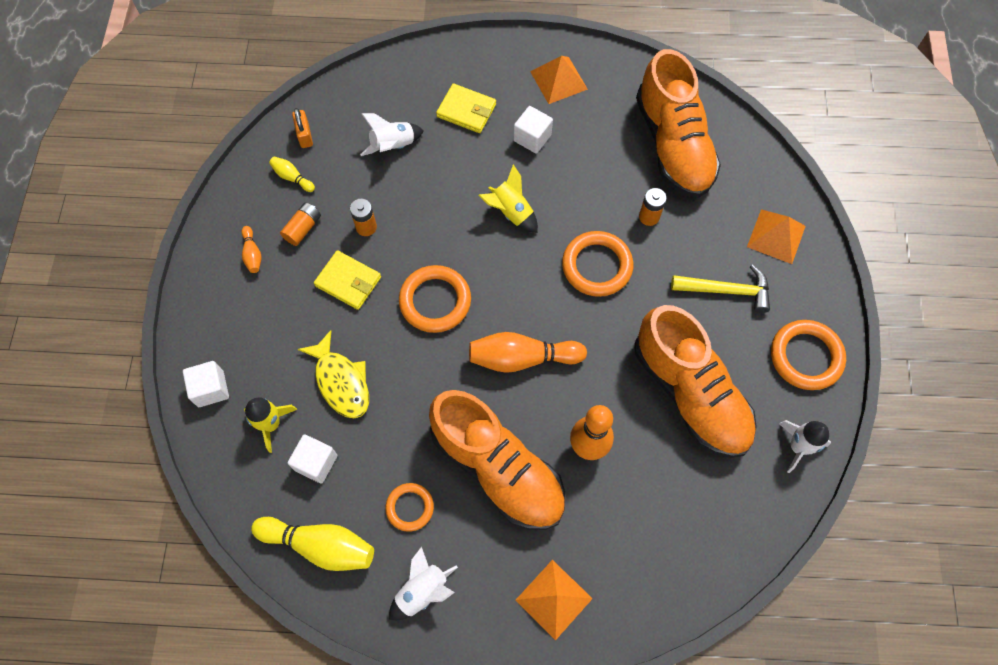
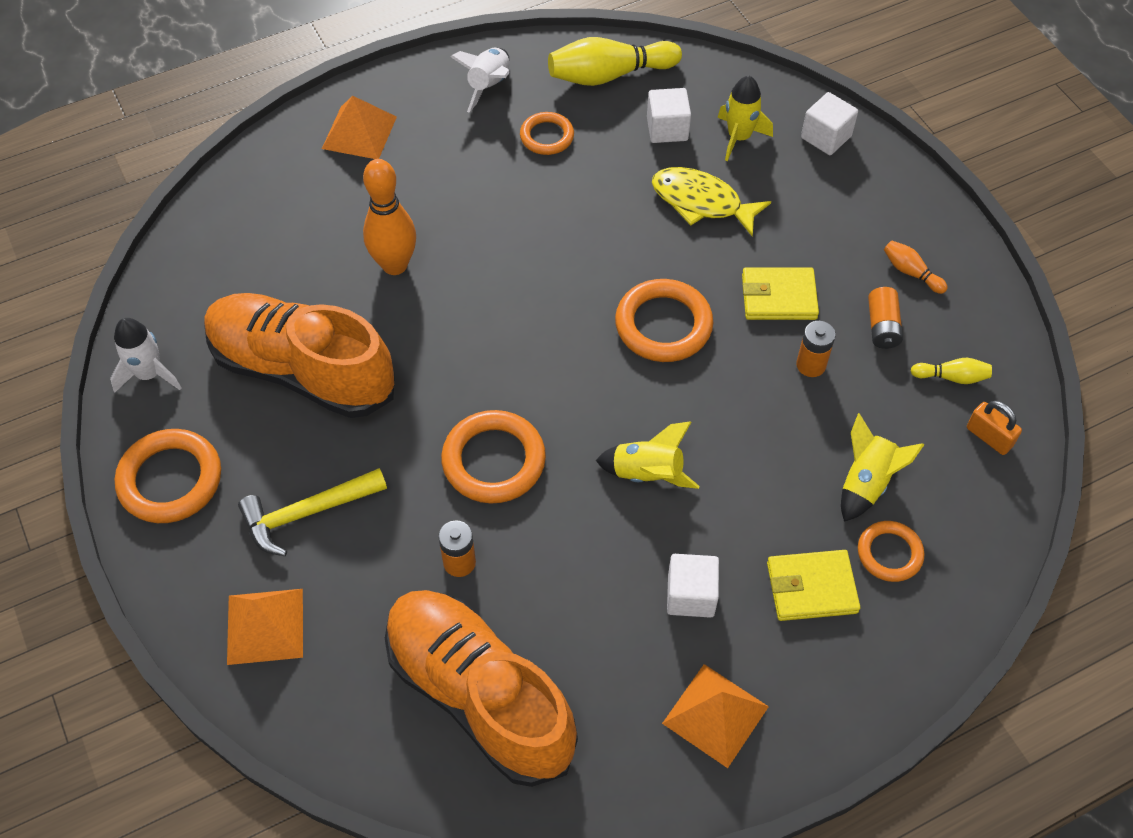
camera: 150 degrees right, 10 degrees down
white rocket [360,113,424,156] -> yellow rocket [841,413,924,522]
orange shoe [429,390,565,530] -> none
orange bowling pin [469,332,587,373] -> none
none -> orange ring [858,521,924,582]

